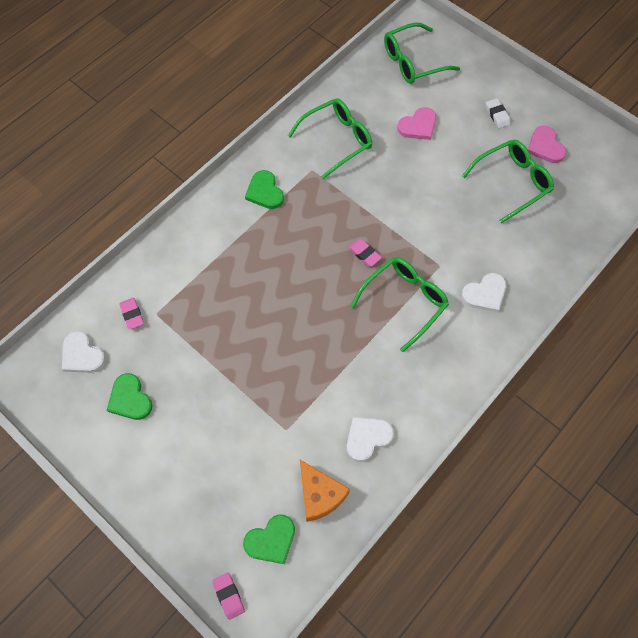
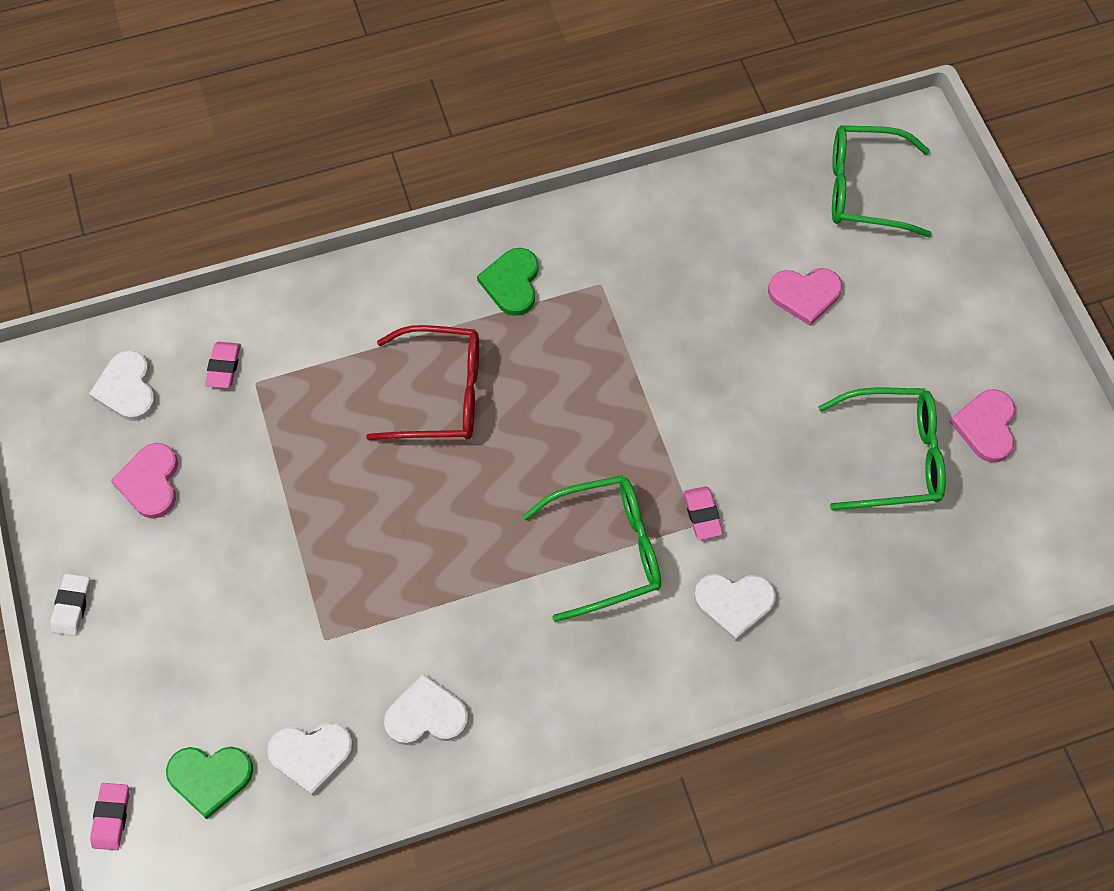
camera: 30 degrees right, 0 degrees up
green heart [107,373,152,420] -> pink heart [111,443,178,519]
green glasses [288,98,372,179] -> none
orange cheese [300,460,350,522] -> white heart [267,722,354,796]
pink eraser [348,239,382,266] -> pink eraser moved to [684,486,723,540]
white eraser [486,98,510,128] -> white eraser moved to [50,574,90,636]
none -> red glasses [366,325,479,440]

